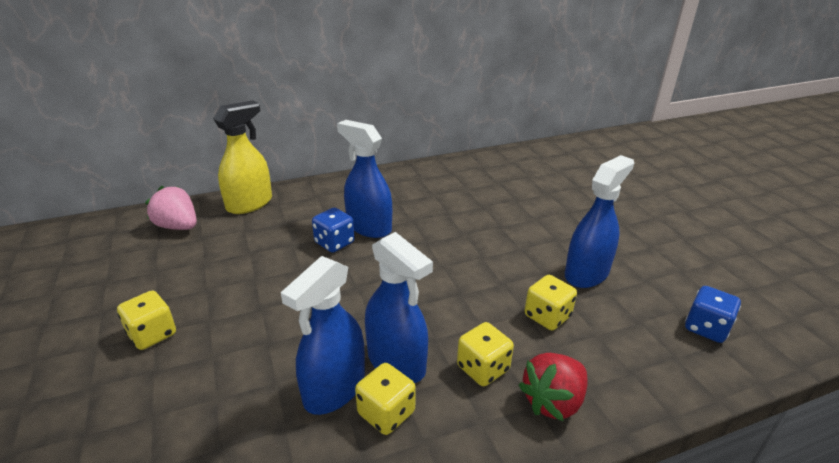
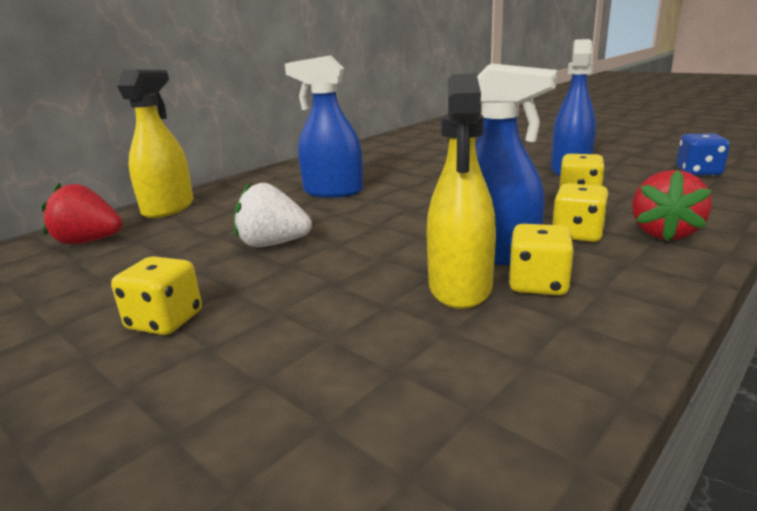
camera: 25 degrees left, 10 degrees down
pink strawberry [145,186,197,230] -> red strawberry [42,183,123,244]
blue spray bottle [281,256,365,415] -> yellow spray bottle [426,73,496,309]
blue dice [312,208,355,253] -> none
none -> white strawberry [234,182,312,247]

